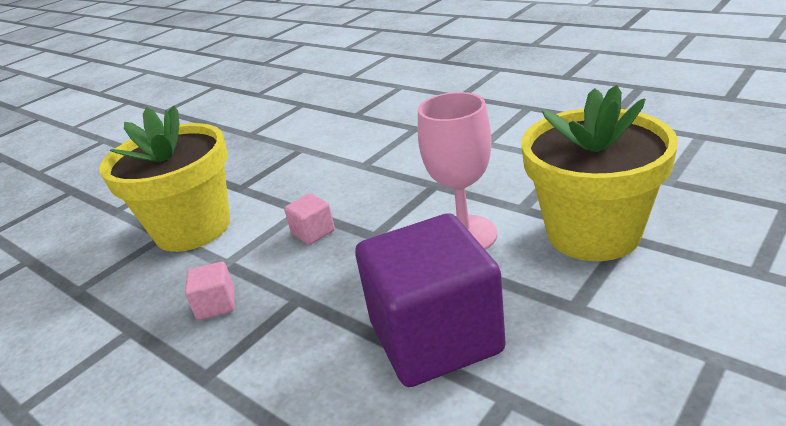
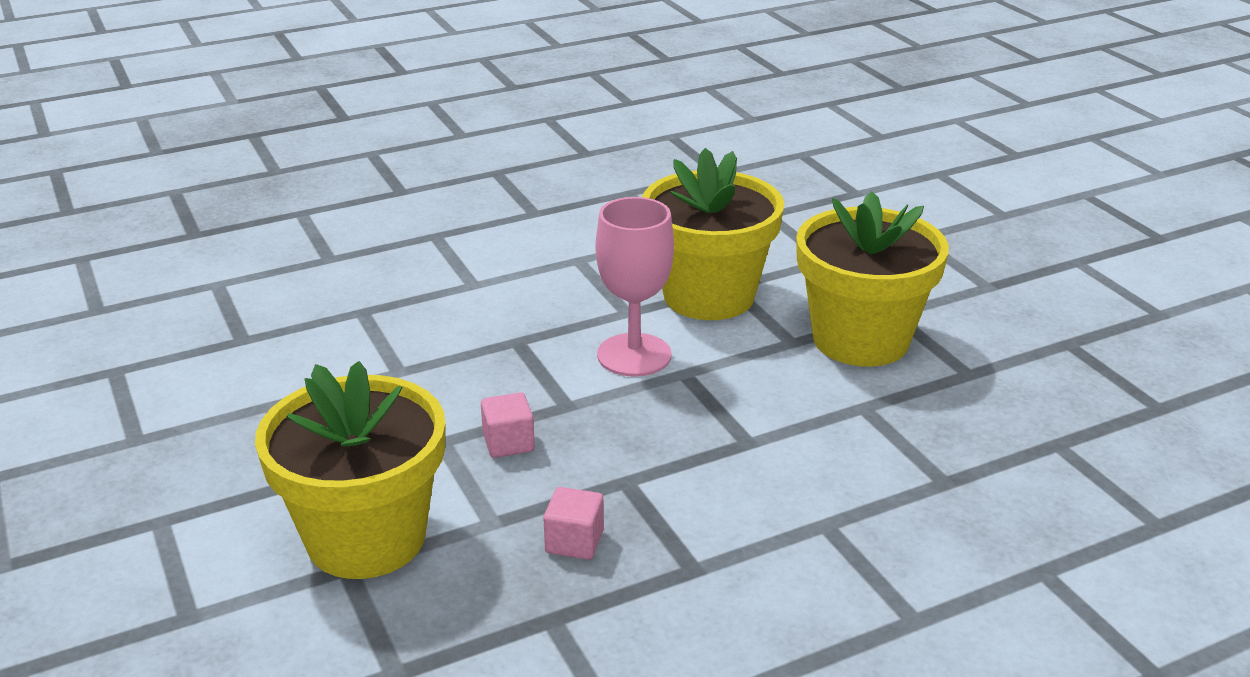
camera: 70 degrees left, 0 degrees up
purple cube [355,213,506,387] -> none
none -> yellow flower pot [796,192,949,366]

